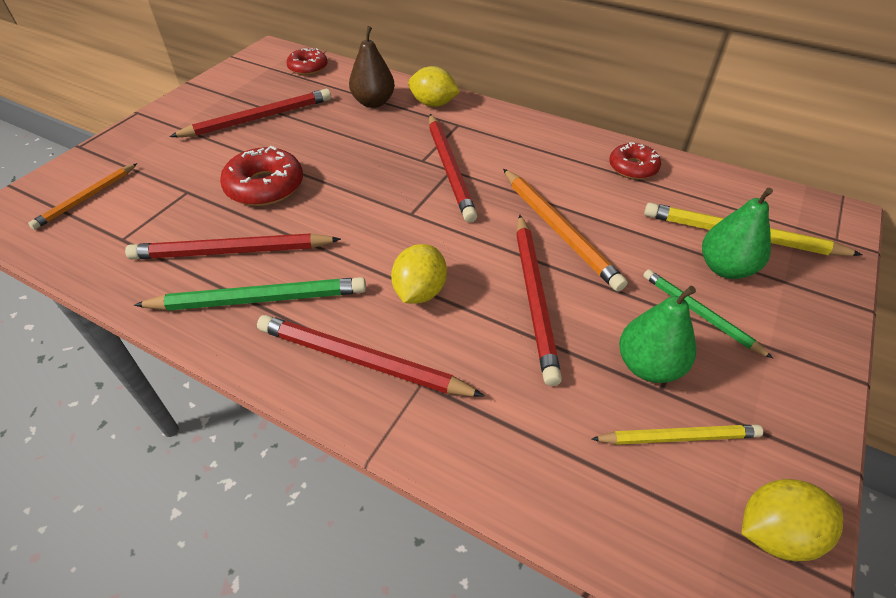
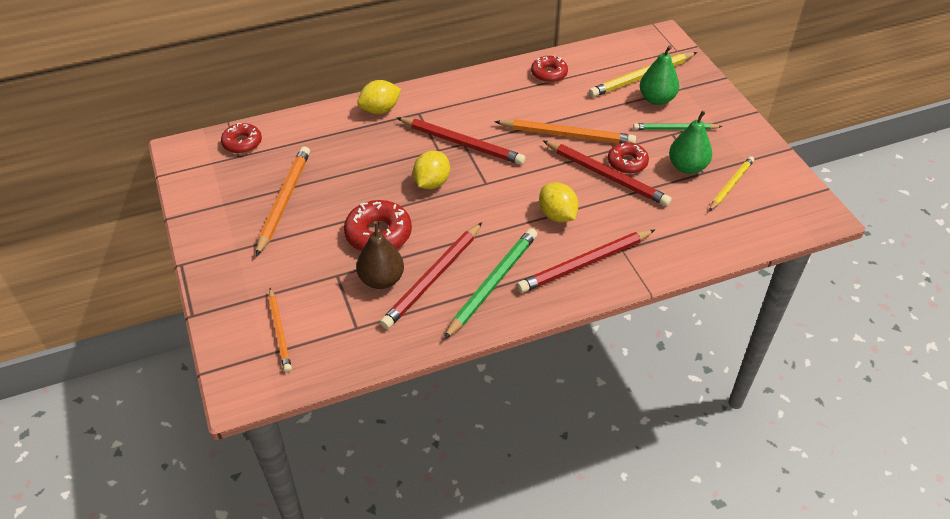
camera: 50 degrees left, 0 degrees up
red pencil [169,89,331,137] -> orange pencil [256,146,310,256]
brown pear [349,26,395,108] -> brown pear moved to [356,222,404,289]
yellow lemon [741,479,843,561] -> yellow lemon moved to [413,151,450,189]
none -> red donut [608,142,649,174]

